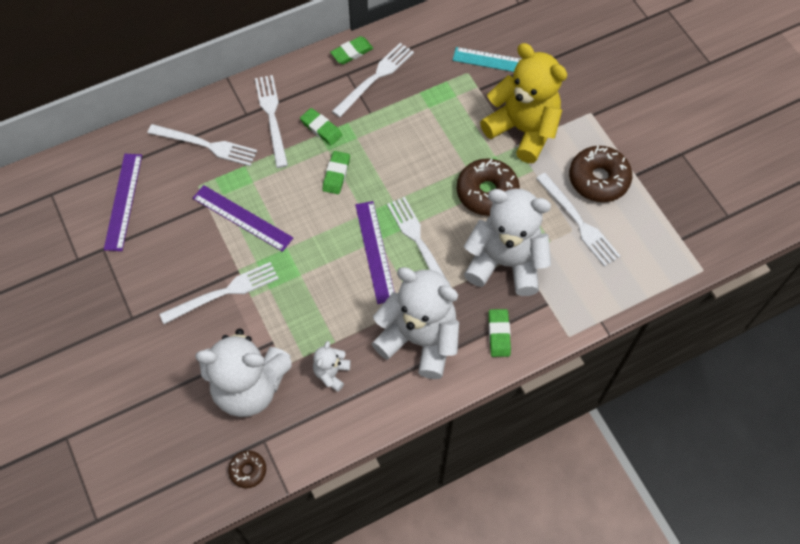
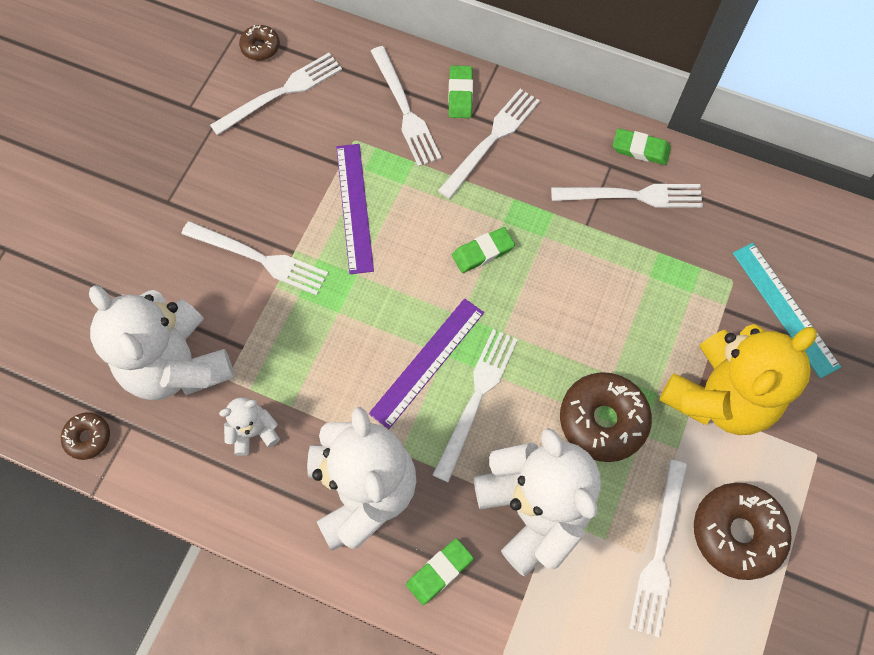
camera: 50 degrees right, 5 degrees up
purple ruler [104,154,142,251] -> white fork [210,53,342,136]
green eraser [300,108,342,145] -> green eraser moved to [448,65,473,118]
yellow teddy bear [480,43,567,163] -> yellow teddy bear turned 45 degrees clockwise [659,324,817,435]
none -> brown donut [239,25,280,61]

